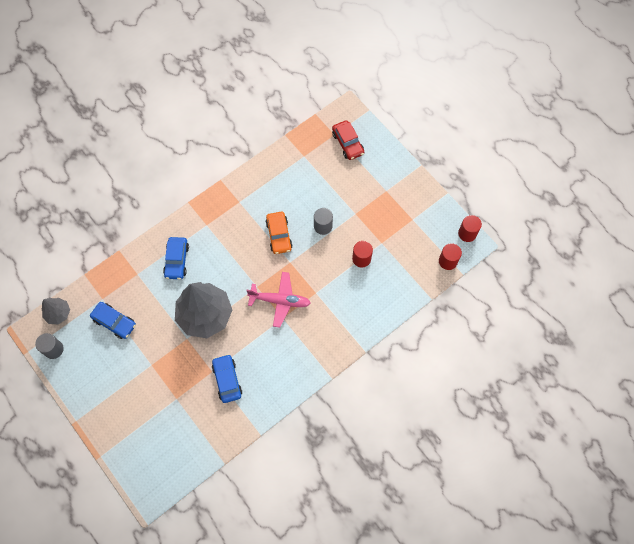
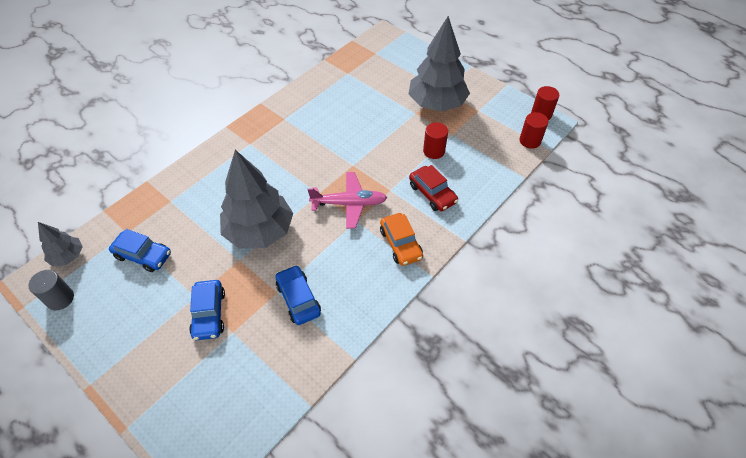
camera: 10 degrees left, 15 degrees down
blue car [163,237,189,279] -> blue car moved to [189,280,225,340]
orange car [266,212,293,254] -> orange car moved to [380,213,423,266]
grey cylinder [314,208,333,235] -> none
red car [332,120,364,160] -> red car moved to [409,165,458,211]
none -> grey tree [409,16,470,112]

